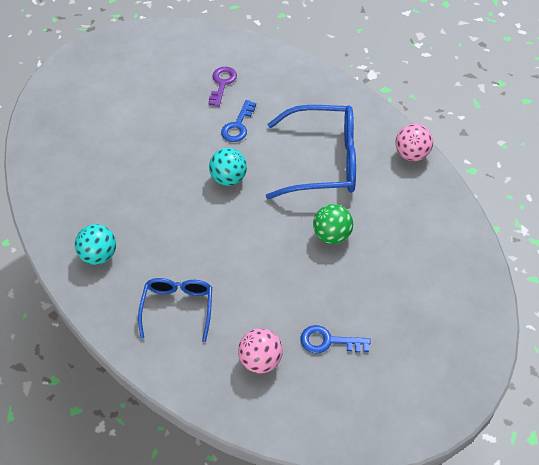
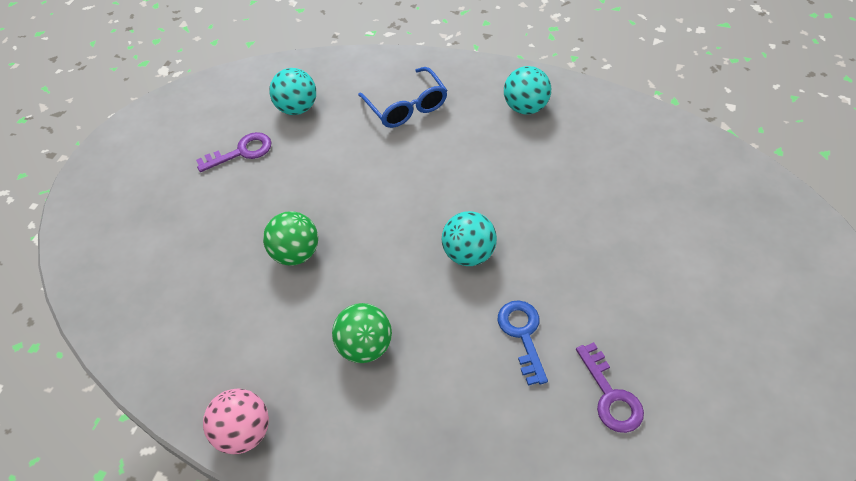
camera: 150 degrees right, 0 degrees up
pink ball [238,328,283,373] -> turquoise ball [269,68,316,115]
blue glasses [266,105,356,199] -> green ball [332,303,392,363]
blue key [300,325,371,354] -> purple key [196,132,272,172]

